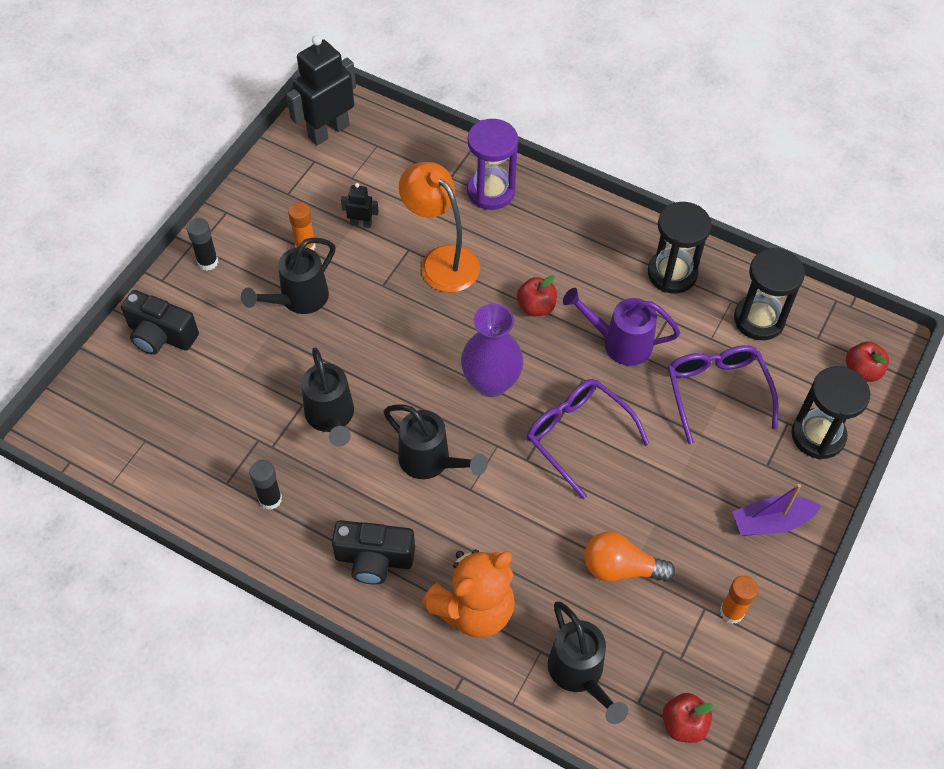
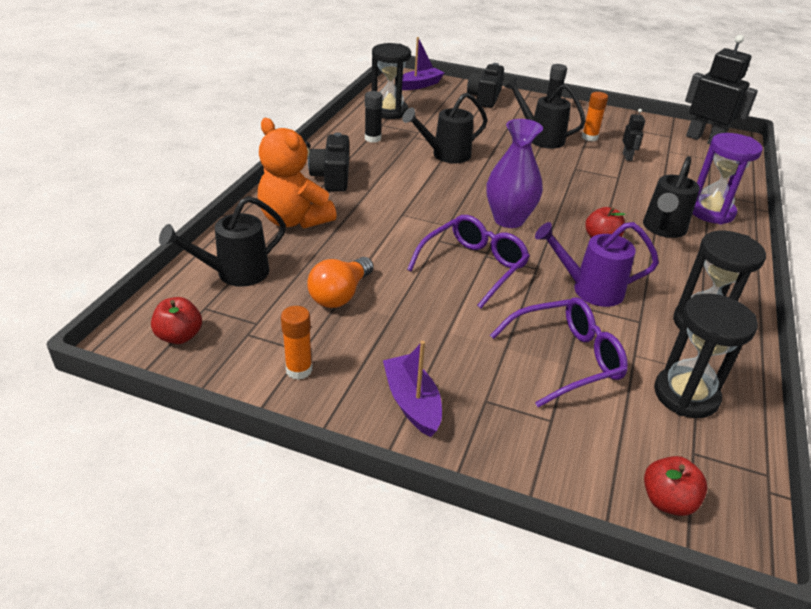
camera: 80 degrees right, 20 degrees down
black watering can [384,405,488,479] -> black watering can moved to [643,156,700,238]
orange lamp [399,162,480,293] -> none
purple watering can [563,288,680,366] -> purple watering can turned 90 degrees counterclockwise [535,222,659,307]
orange light bulb [584,531,676,582] -> orange light bulb turned 150 degrees counterclockwise [307,257,374,308]
black hourglass [791,366,871,459] -> black hourglass moved to [372,43,411,119]
none -> purple boat [402,37,444,90]

